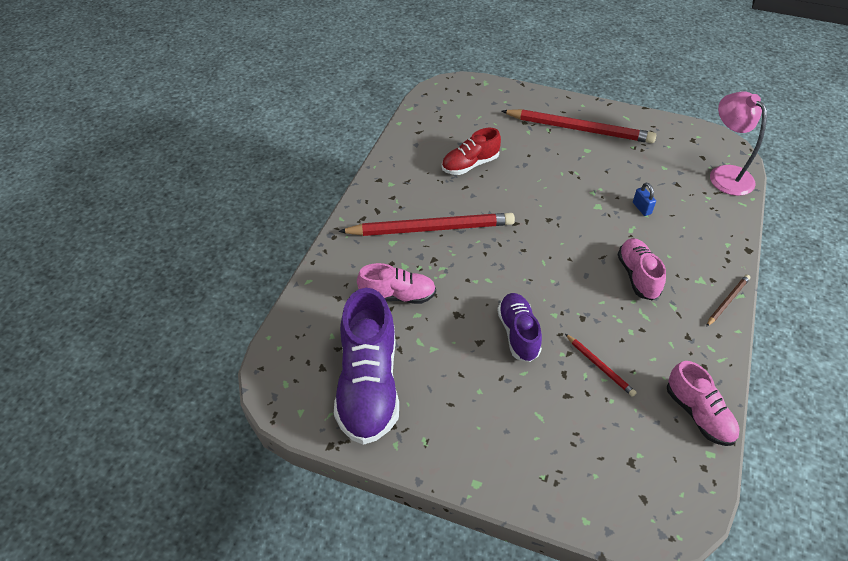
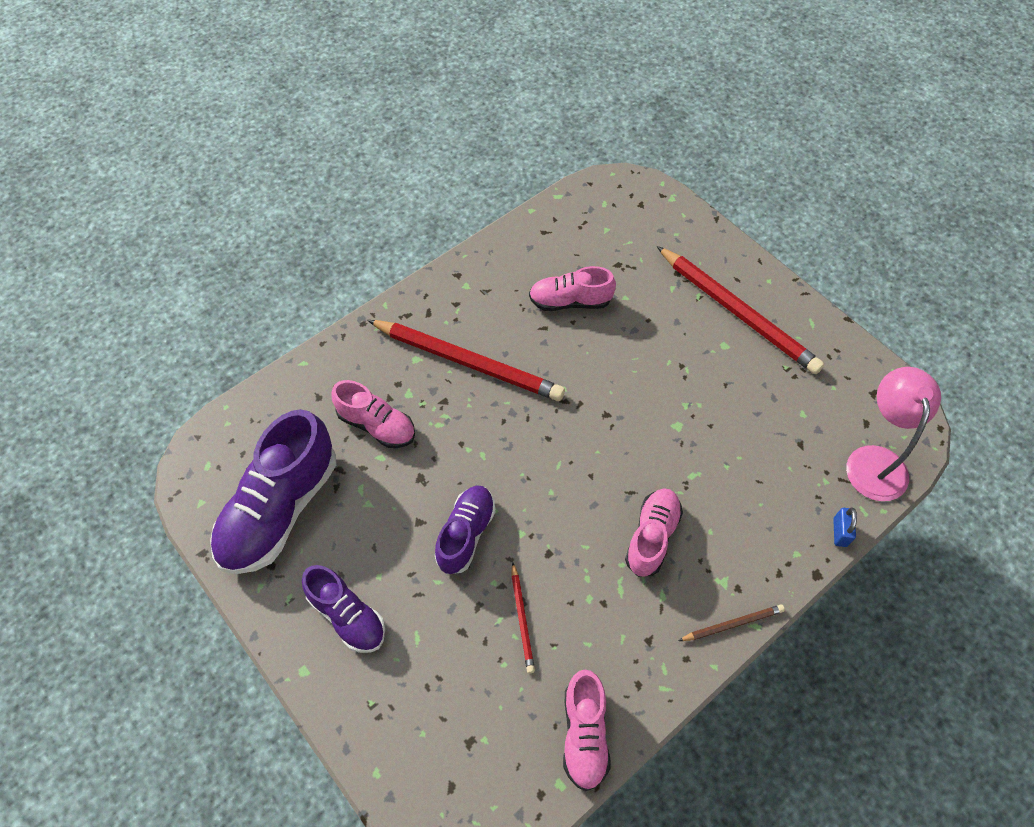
camera: 30 degrees right, 10 degrees up
red shoe [442,128,501,175] -> pink shoe [529,266,616,311]
blue padlock [633,183,656,216] -> blue padlock moved to [833,507,857,547]
none -> purple shoe [302,565,385,653]

